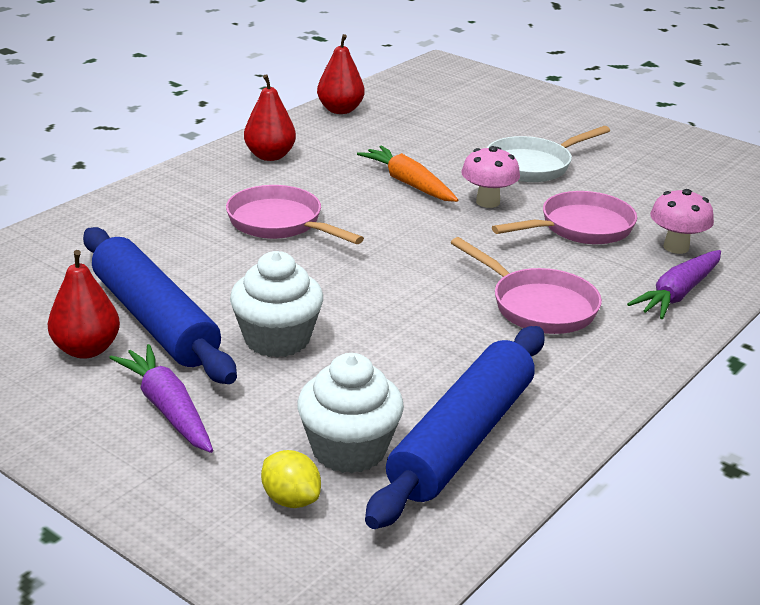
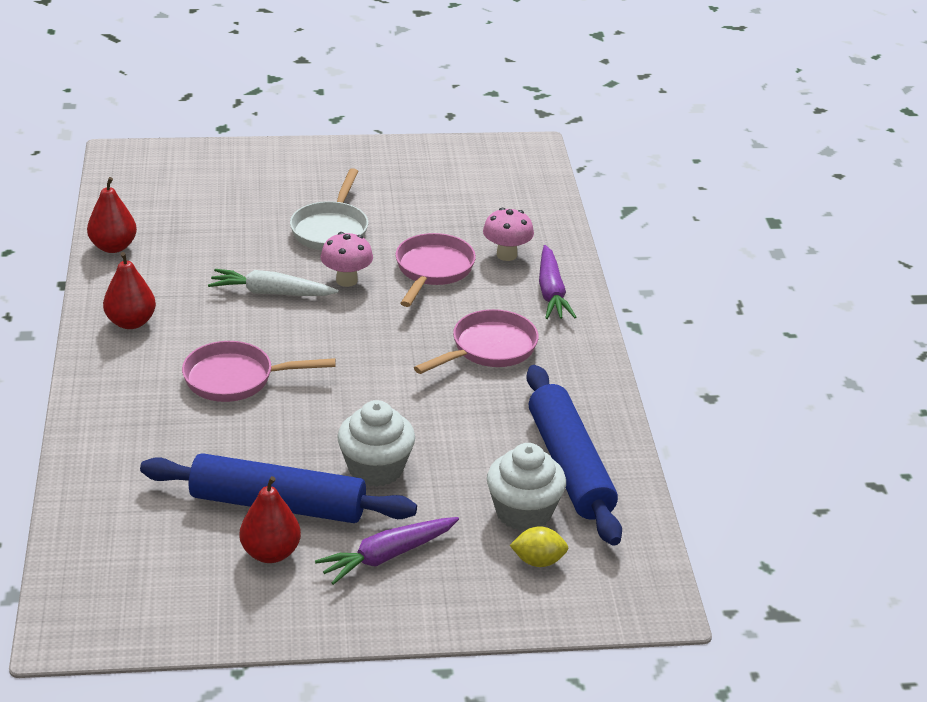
camera: 45 degrees left, 5 degrees up
purple carrot [109,344,213,453] -> purple carrot turned 45 degrees counterclockwise [315,517,459,585]
orange carrot [357,146,458,202] -> white carrot [208,269,339,296]
pink pan [451,237,602,334] -> pink pan turned 45 degrees counterclockwise [414,309,539,374]

